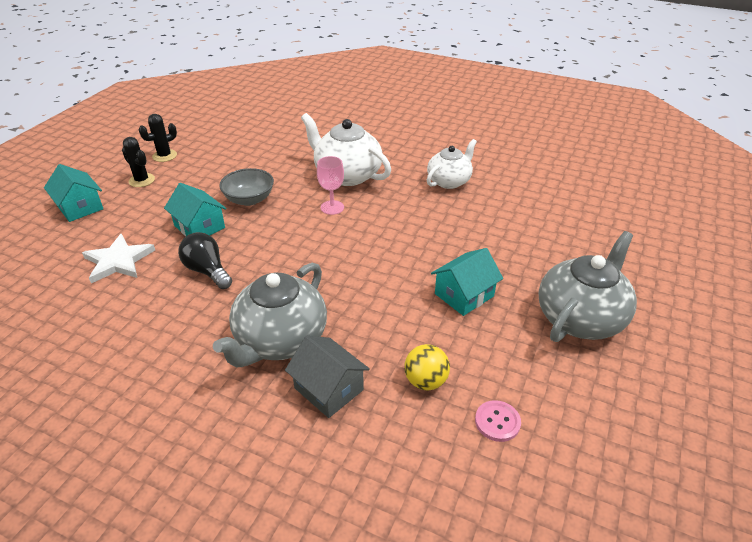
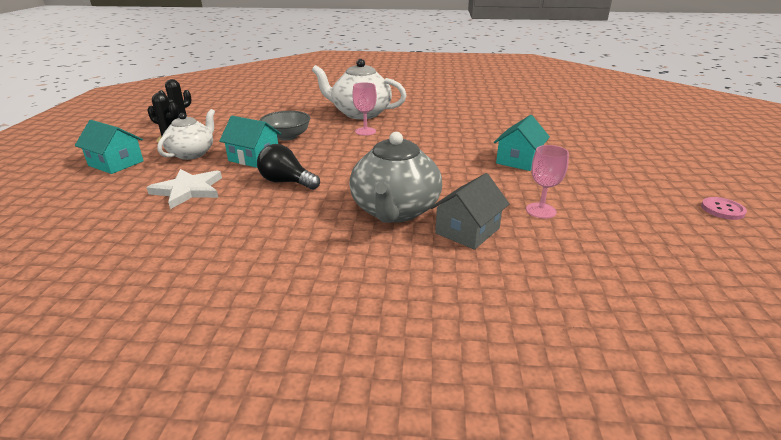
camera: 20 degrees left, 10 degrees down
grey house [285,336,370,418] -> grey house turned 75 degrees counterclockwise [430,173,510,250]
yellow ball [404,344,450,390] -> pink goblet [526,145,569,218]
white teapot [427,139,477,189] -> white teapot moved to [158,109,215,160]
pink button [475,400,521,442] -> pink button moved to [701,197,747,220]
grey teapot [539,231,637,342] -> none

